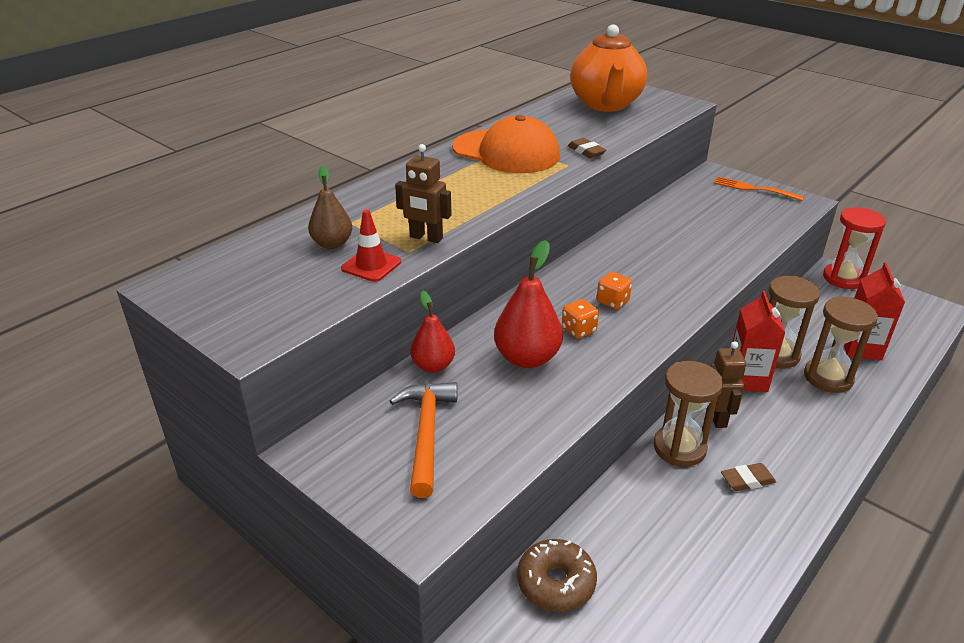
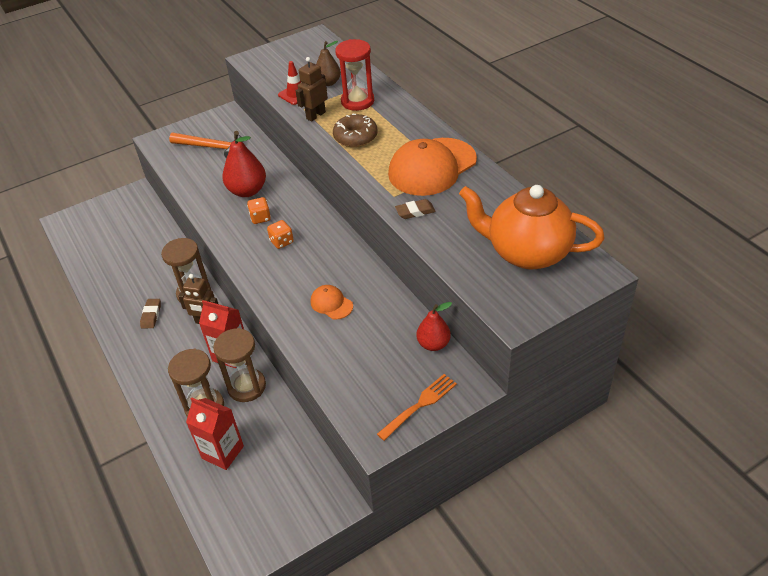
camera: 110 degrees right, 10 degrees up
red pear [410,291,455,373] -> red pear moved to [417,302,452,351]
brown donut [517,539,597,612] -> brown donut moved to [333,114,378,147]
red hourglass [823,207,886,289] -> red hourglass moved to [335,39,374,111]
none -> orange cap [310,285,353,320]

